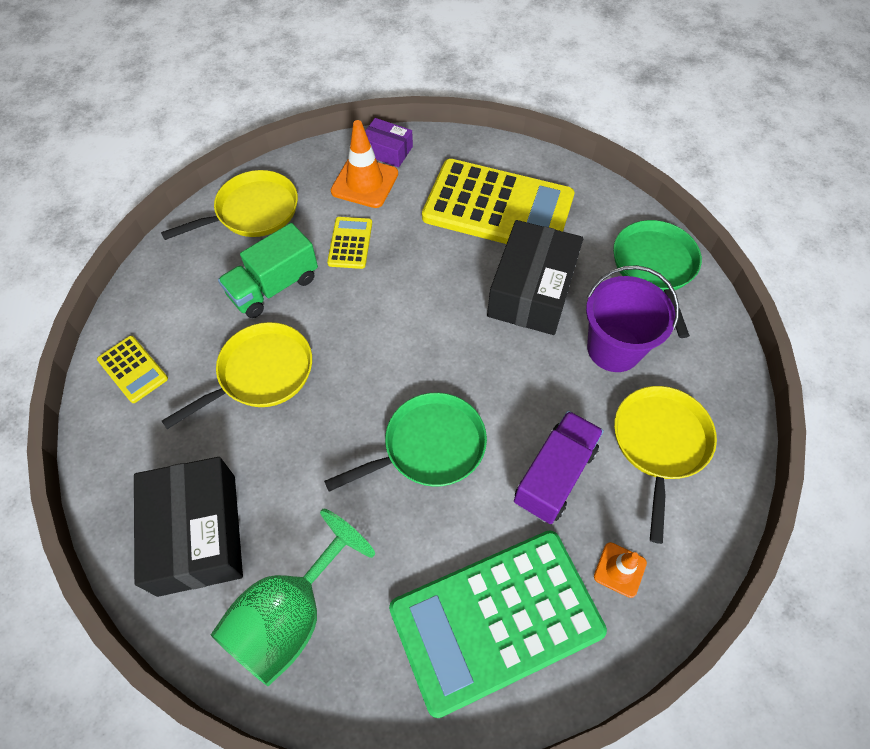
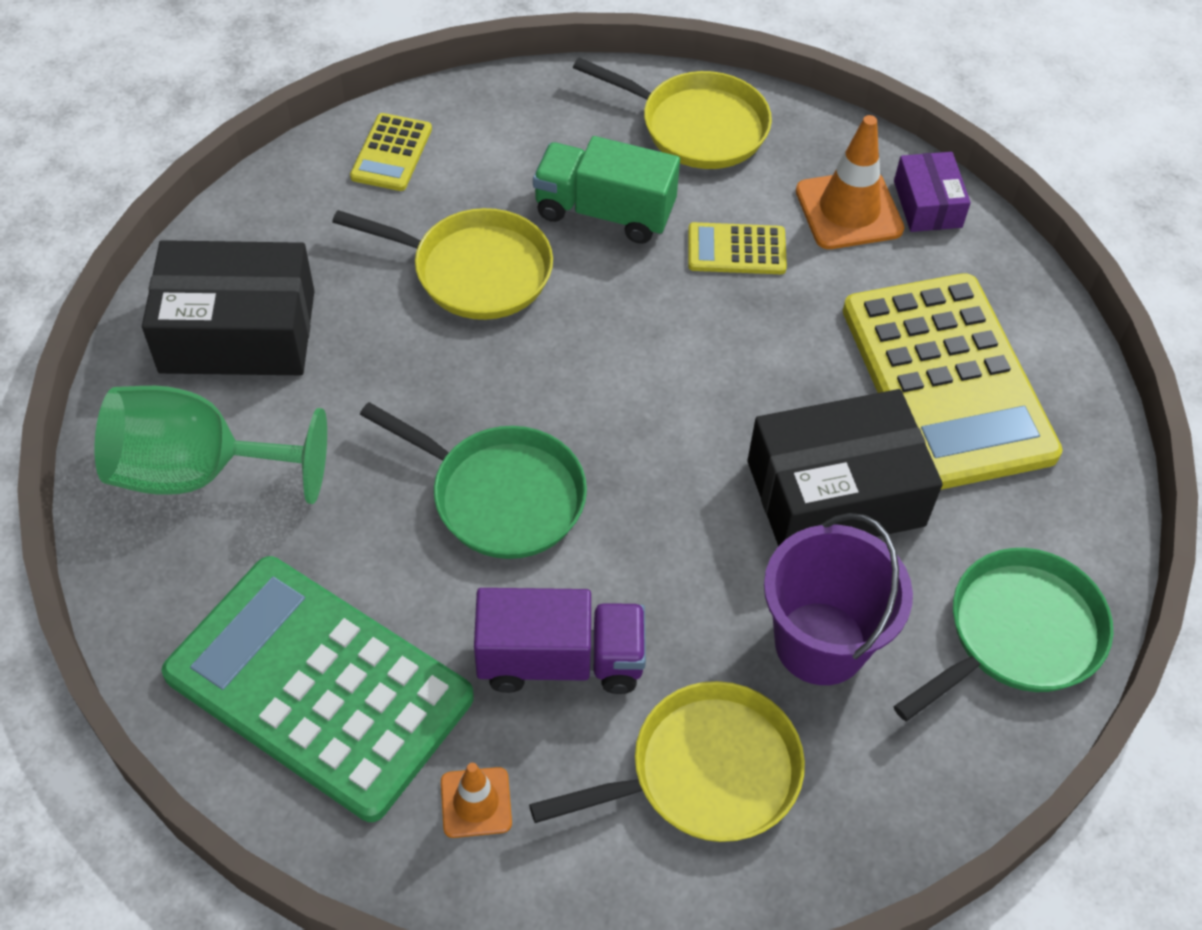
camera: 55 degrees right, 5 degrees down
black box [134,457,243,597] -> black box turned 45 degrees clockwise [142,240,314,375]
yellow calculator [327,217,372,269] -> yellow calculator turned 150 degrees counterclockwise [688,222,787,274]

